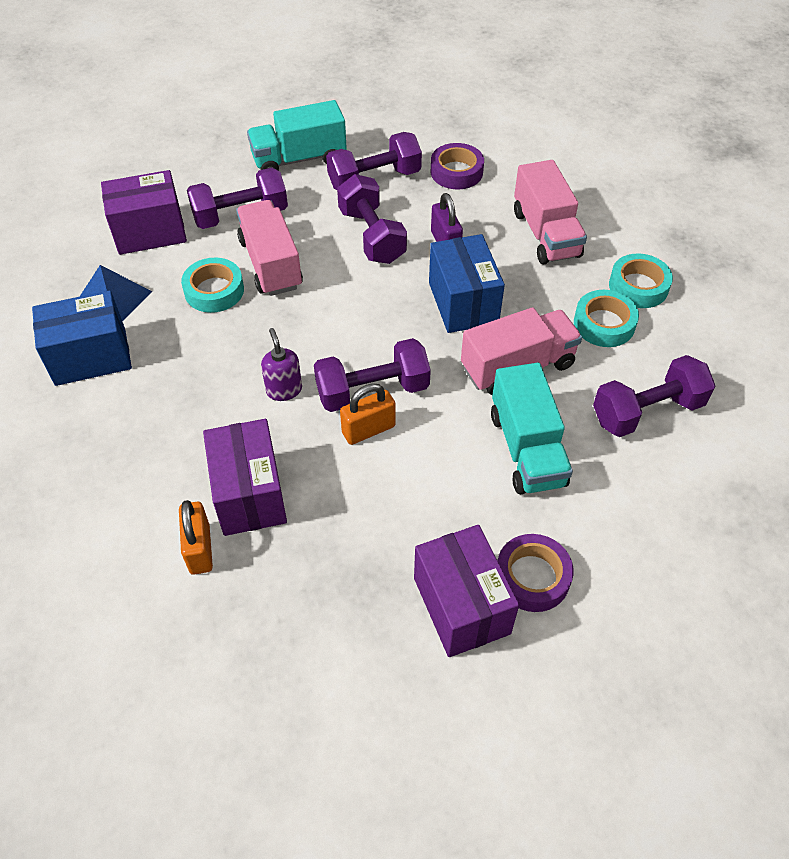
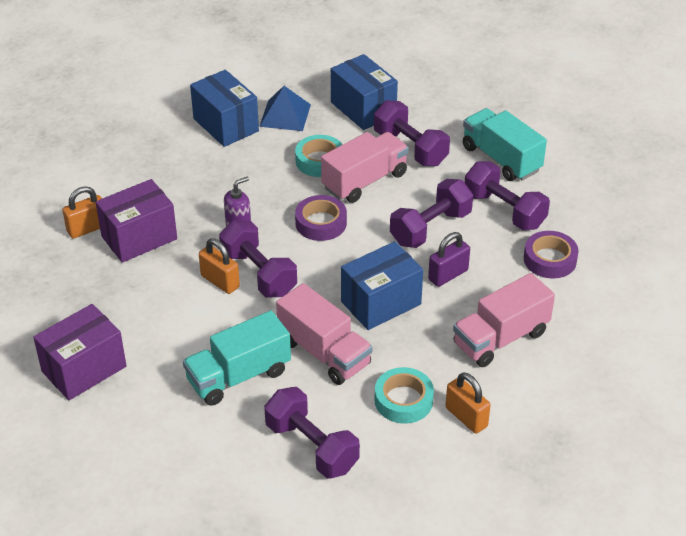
camera: 70 degrees right, 10 degrees down
purple box [101,170,187,255] -> blue box [331,54,398,130]
purple tape [497,534,574,612] -> purple tape moved to [295,195,347,241]
turquoise tape [609,253,673,308] -> orange padlock [445,372,491,434]

